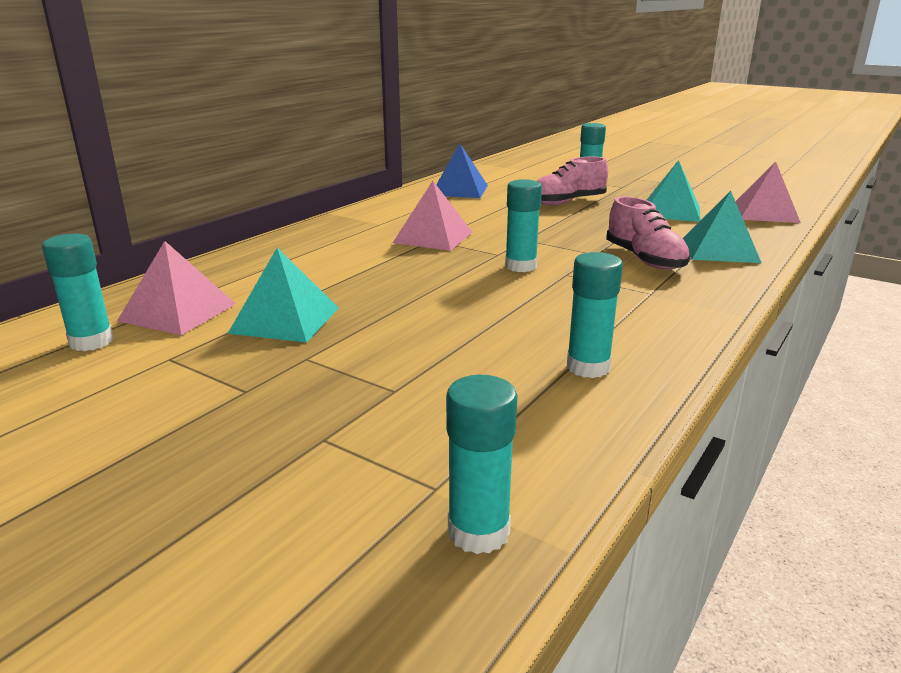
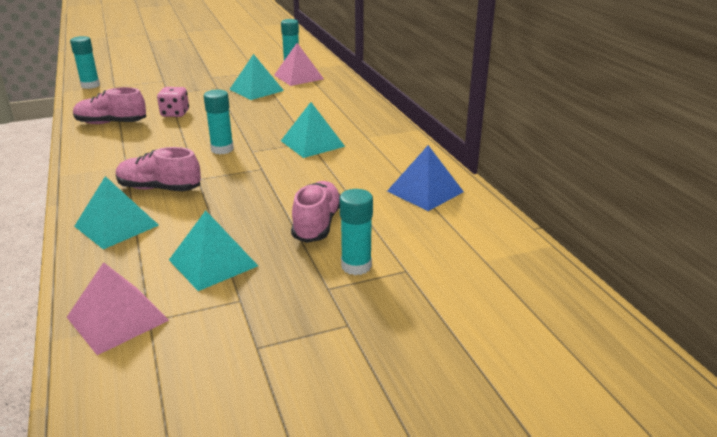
camera: 125 degrees right, 5 degrees up
pink pyramid [393,181,472,251] -> turquoise pyramid [281,102,345,158]
turquoise glue stick [567,252,623,378] -> pink shoe [73,87,146,124]
none -> pink dice [157,87,189,117]

